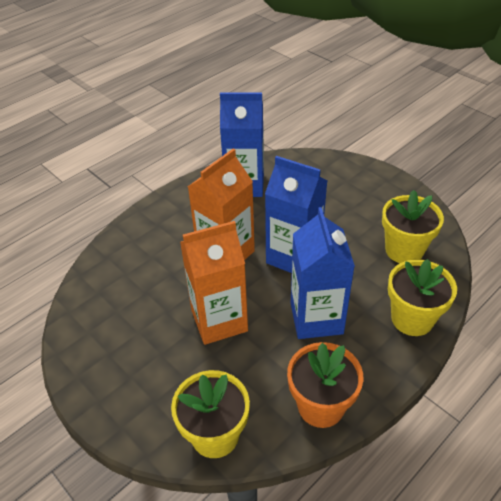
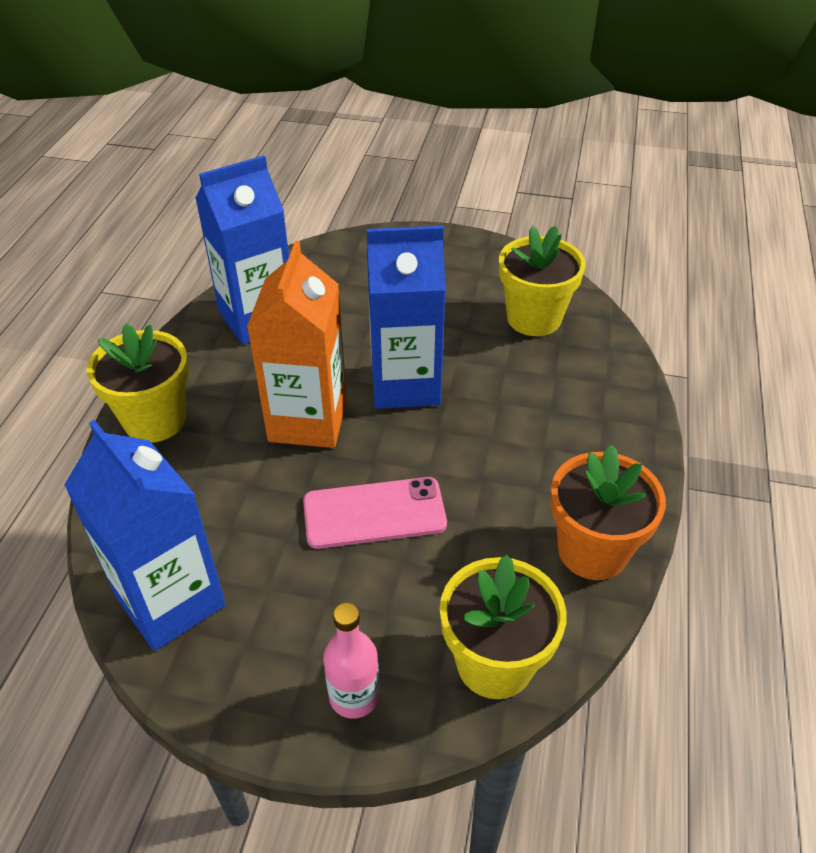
camera: 35 degrees left, 0 degrees up
orange carton [180,221,248,345] -> pink phone [303,477,447,549]
blue carton [291,207,355,339] -> blue carton moved to [64,420,226,651]
yellow flower pot [388,259,457,336] -> yellow flower pot moved to [87,323,189,443]
none -> pink bottle [323,602,379,719]

